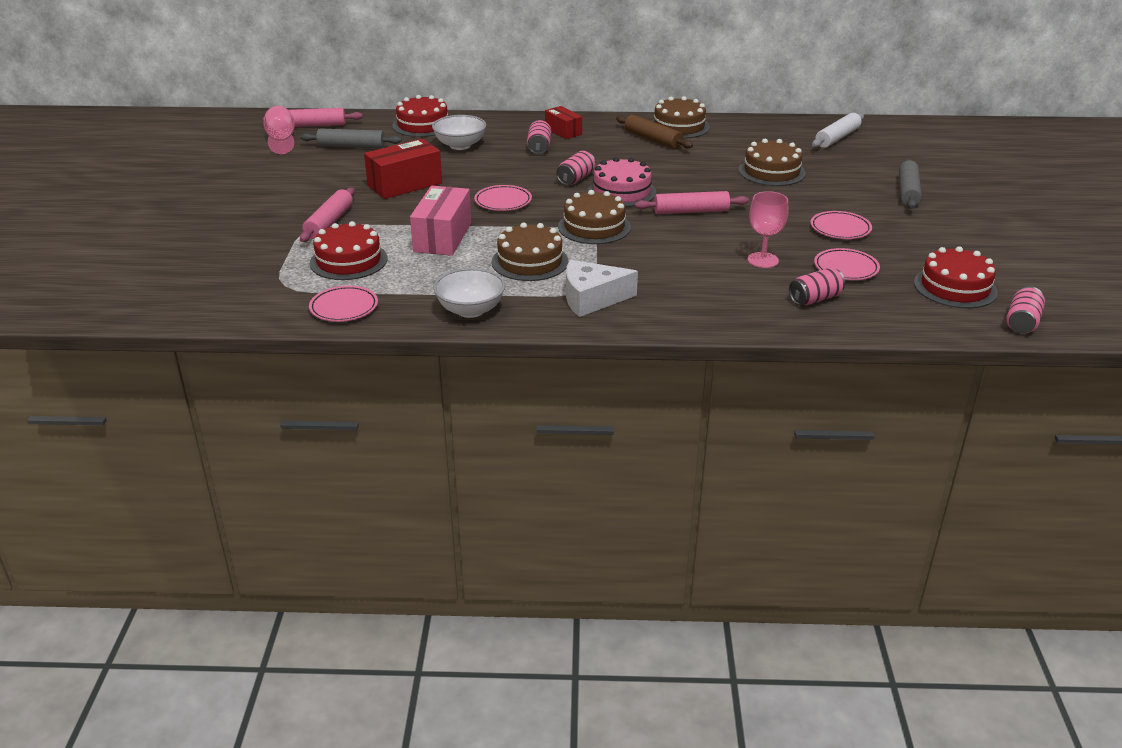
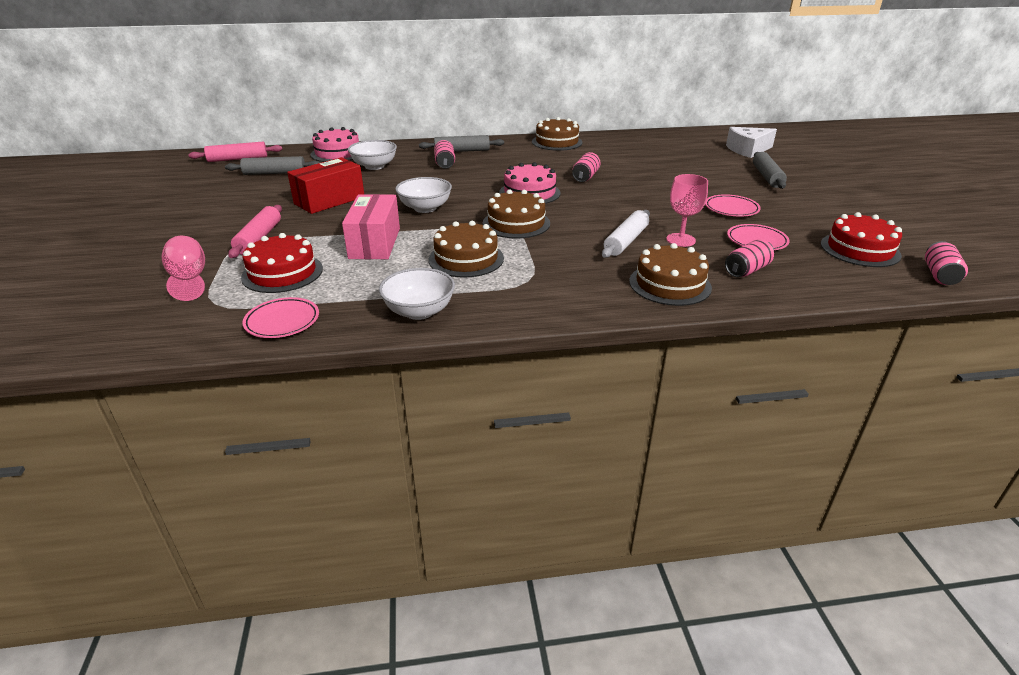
camera: 10 degrees left, 0 degrees up
pink goblet [263,106,295,154] -> pink goblet moved to [162,236,205,301]
red cake [392,95,448,137] -> pink cake [311,127,359,162]
pink plate [474,185,532,211] -> white bowl [395,177,452,213]
red box [545,106,582,139] -> grey rolling pin [419,135,504,152]
pink can [556,151,595,185] -> pink can moved to [572,152,600,182]
white cheese [566,260,638,317] -> white cheese moved to [726,127,777,158]
brown rolling pin [616,115,693,149] -> none
pink rolling pin [635,191,749,214] -> none
brown cake [739,139,806,186] -> brown cake moved to [629,243,712,306]
white rolling pin [812,113,864,148] -> white rolling pin moved to [602,210,650,258]

